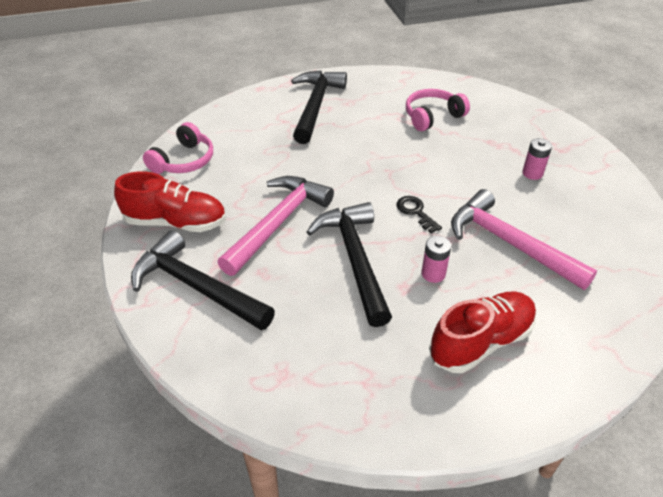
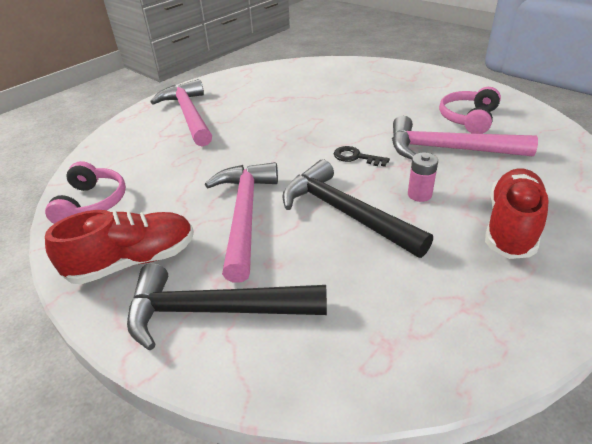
camera: 30 degrees left, 5 degrees down
black hammer [291,70,347,144] -> pink hammer [151,79,212,146]
pink headphones [406,89,470,131] -> pink headphones moved to [439,87,501,134]
pink battery [522,138,552,180] -> none

